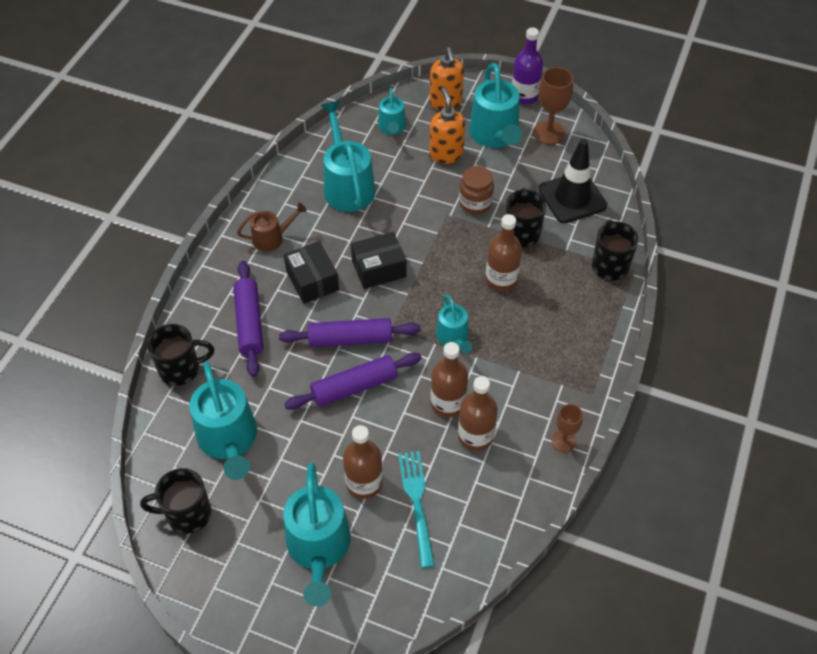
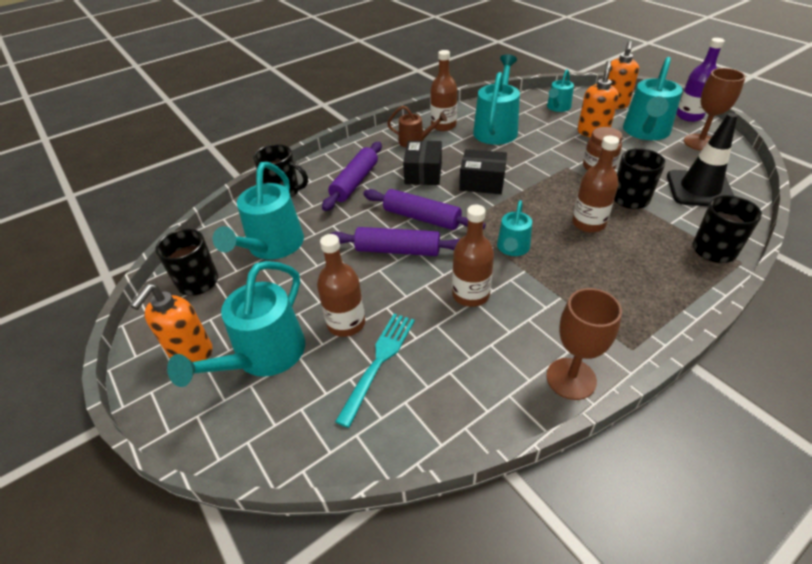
camera: 35 degrees right, 10 degrees down
brown bottle [458,376,498,451] -> brown bottle moved to [430,50,457,131]
brown goblet [552,404,583,452] -> brown goblet [546,288,622,400], size x1.63
none -> orange soap dispenser [130,284,212,362]

